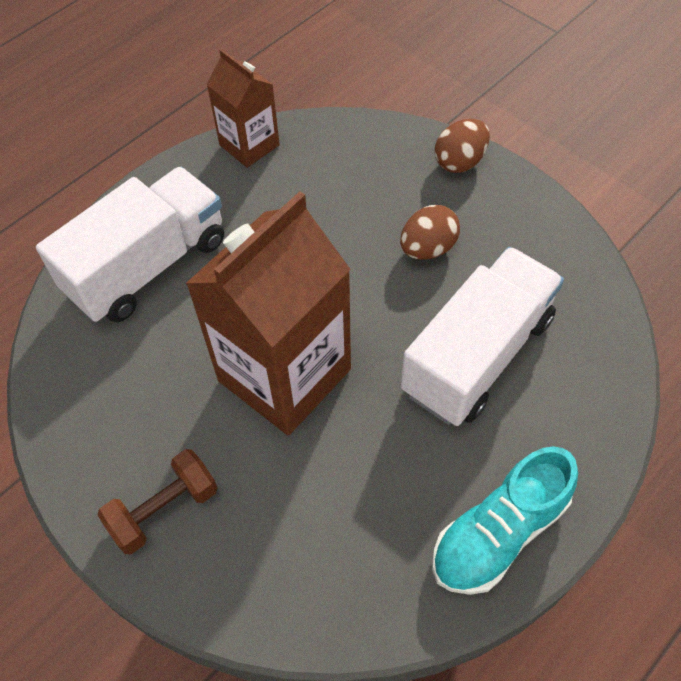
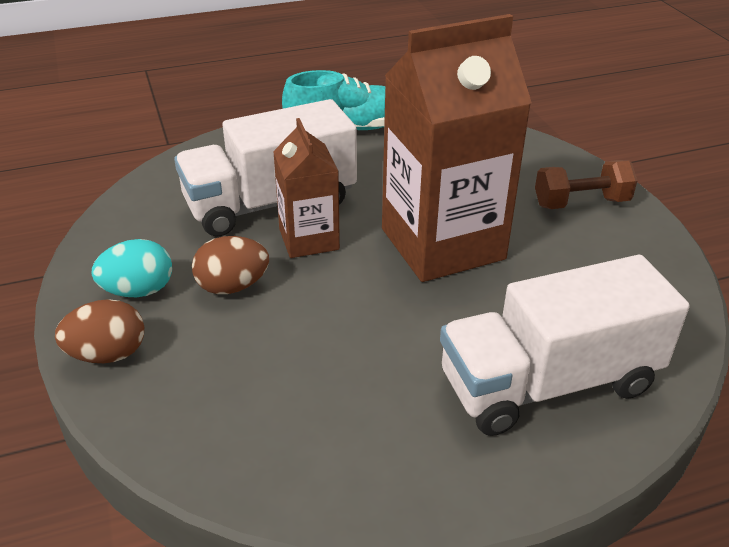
camera: 155 degrees left, 20 degrees down
brown carton [207,49,280,168] -> brown carton moved to [273,118,340,258]
none -> turquoise egg [91,239,172,297]

